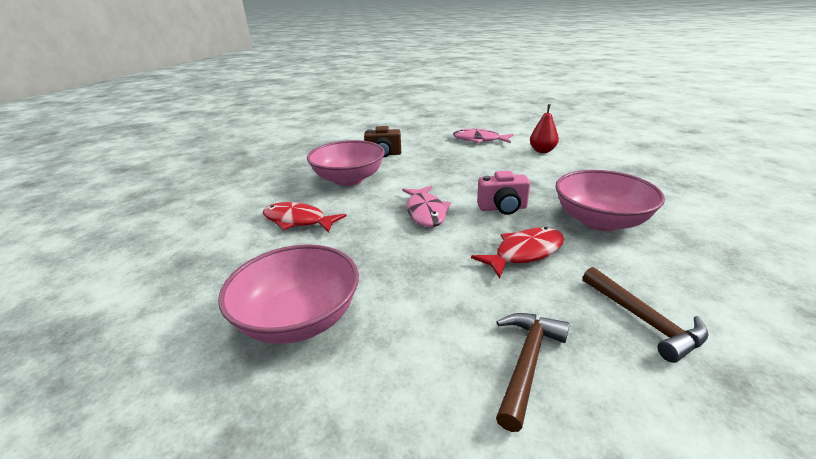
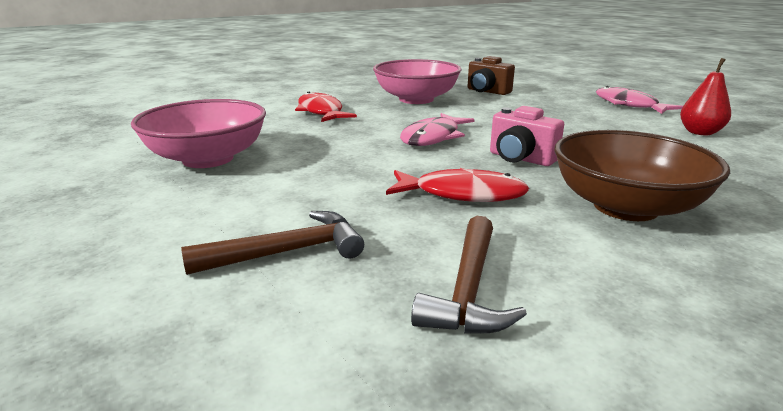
camera: 40 degrees right, 5 degrees down
pink bowl [555,170,665,231] -> brown bowl [554,130,730,221]

